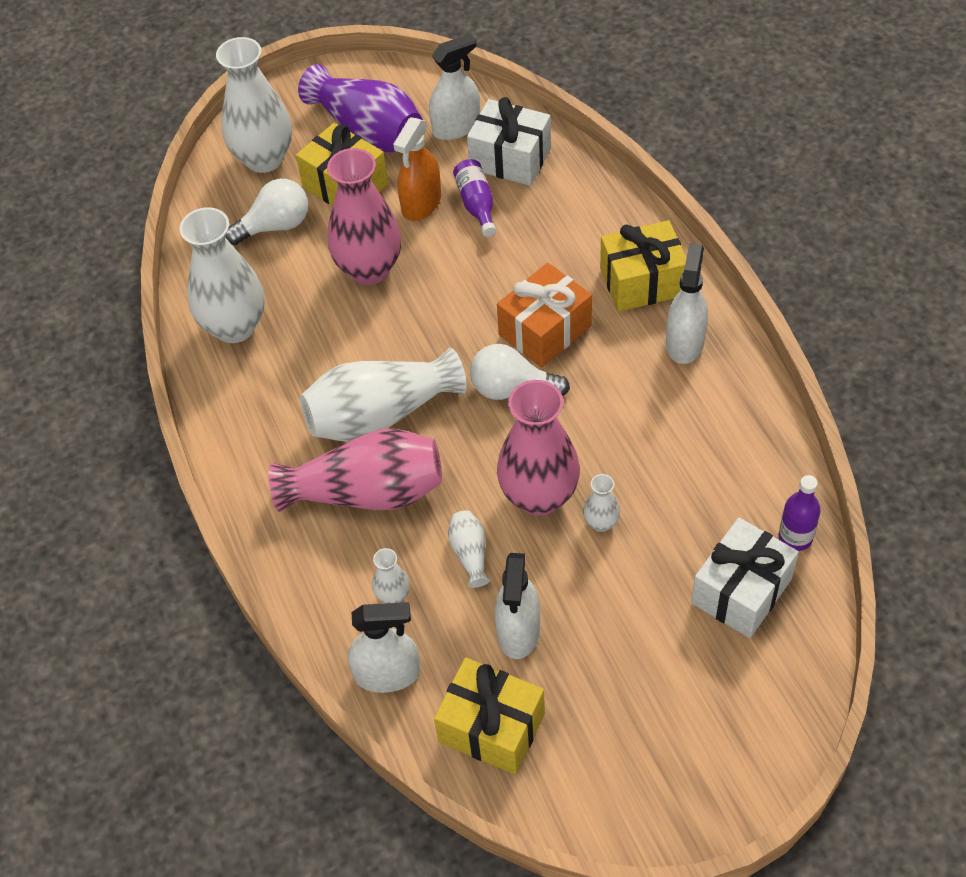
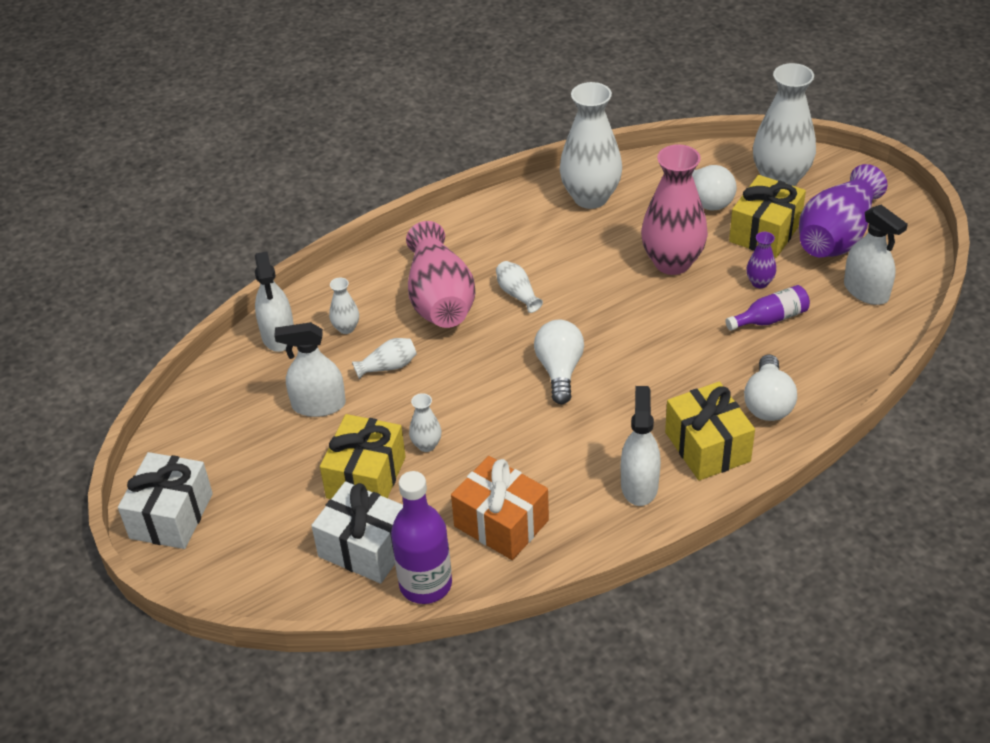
camera: 80 degrees right, 10 degrees down
white vase [300,348,467,442] -> white vase [496,261,543,313], size x0.44
orange spray bottle [393,117,441,221] -> purple vase [746,232,776,288]
yellow gift [434,657,545,775] -> yellow gift moved to [320,414,406,499]
white gift [467,97,551,186] -> white gift moved to [118,452,213,549]
orange gift [497,263,592,368] -> orange gift moved to [451,456,549,560]
pink vase [497,380,580,516] -> none
white spray bottle [666,243,708,364] -> white spray bottle turned 90 degrees counterclockwise [621,386,661,506]
purple bottle [778,475,821,551] -> purple bottle [391,471,452,604], size x1.63
none -> white light bulb [744,354,797,421]

